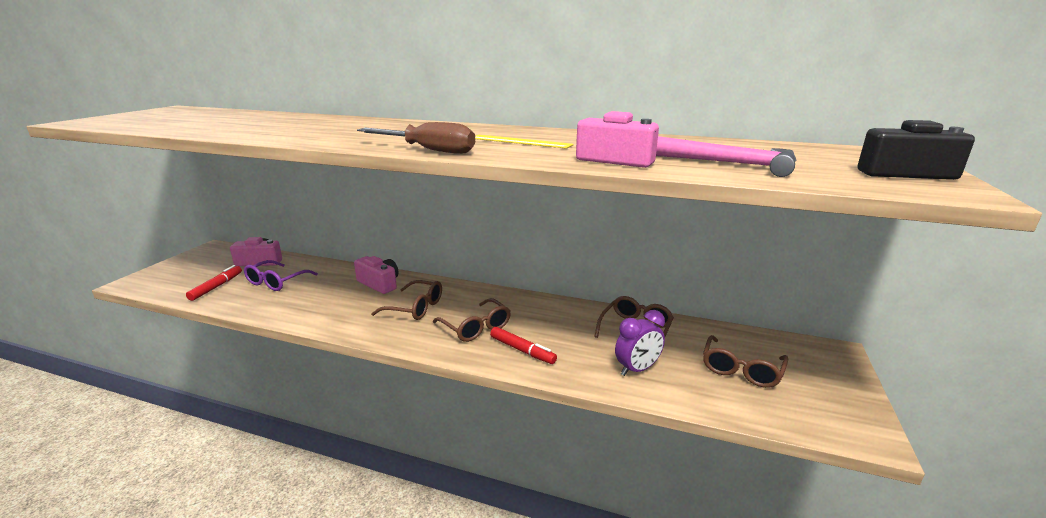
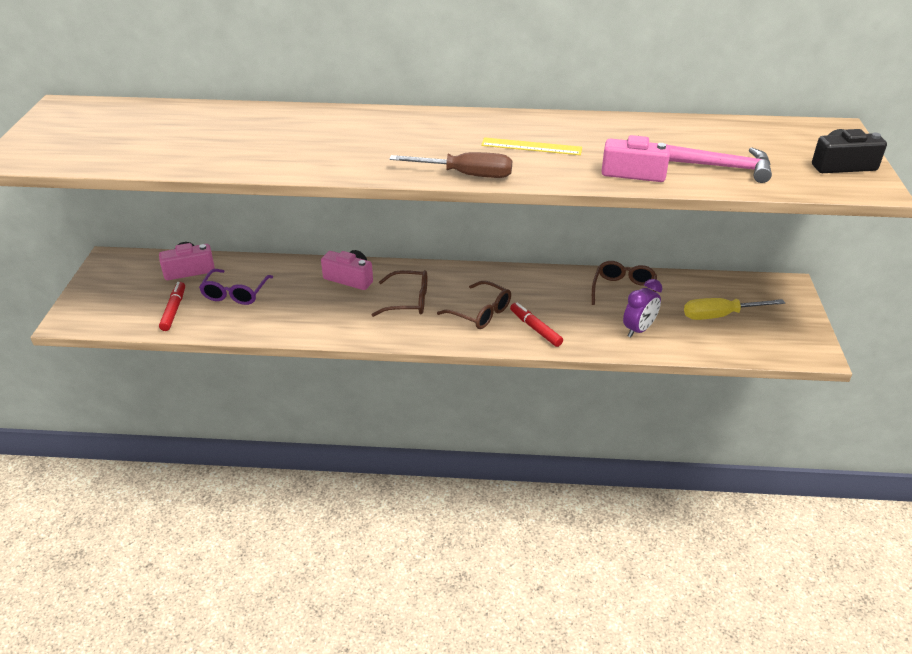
camera: 15 degrees left, 15 degrees up
red marker [490,327,557,364] -> red marker turned 150 degrees counterclockwise [510,303,563,347]
brown glasses [703,335,788,388] -> yellow screwdriver [684,298,785,320]

